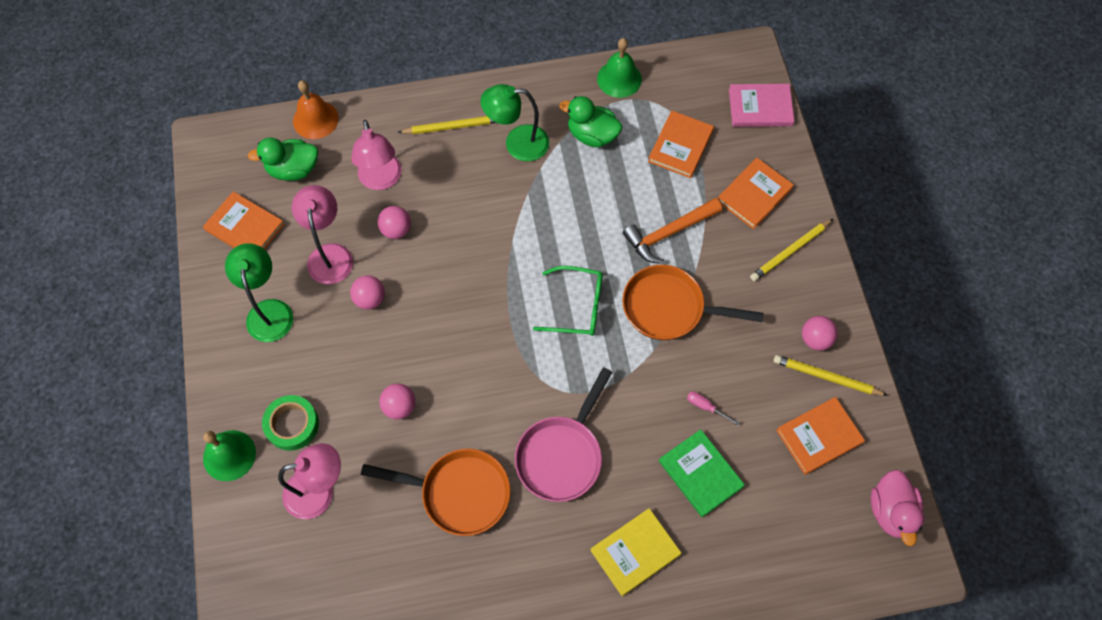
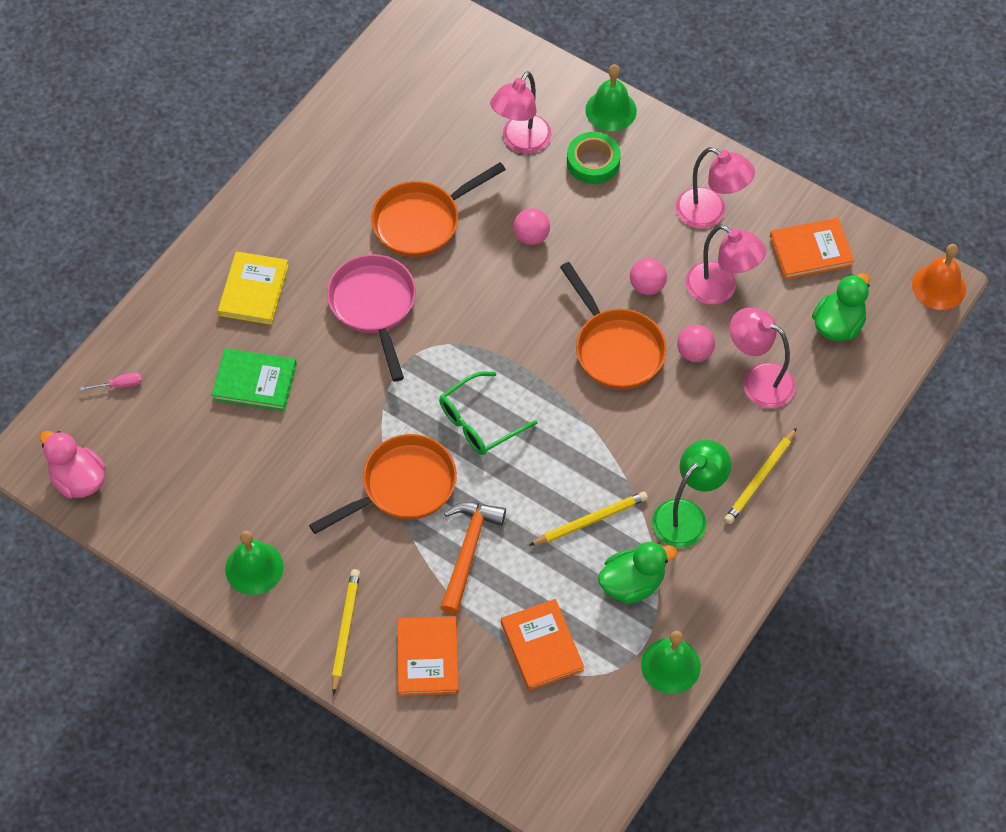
camera: 135 degrees right, 5 degrees down
green lamp [225,243,293,342] -> pink lamp [676,147,755,229]
orange bell [293,80,339,139] -> orange bell moved to [912,244,966,310]
pink screwdriver [687,391,740,425] -> pink screwdriver moved to [80,372,142,391]
pink book [729,84,794,127] -> none
yellow pencil [773,355,888,396] -> yellow pencil moved to [529,491,648,546]
orange book [776,397,865,475] -> none
pink ball [802,316,838,351] -> green bell [225,531,284,595]
none -> orange pan [560,262,667,390]

